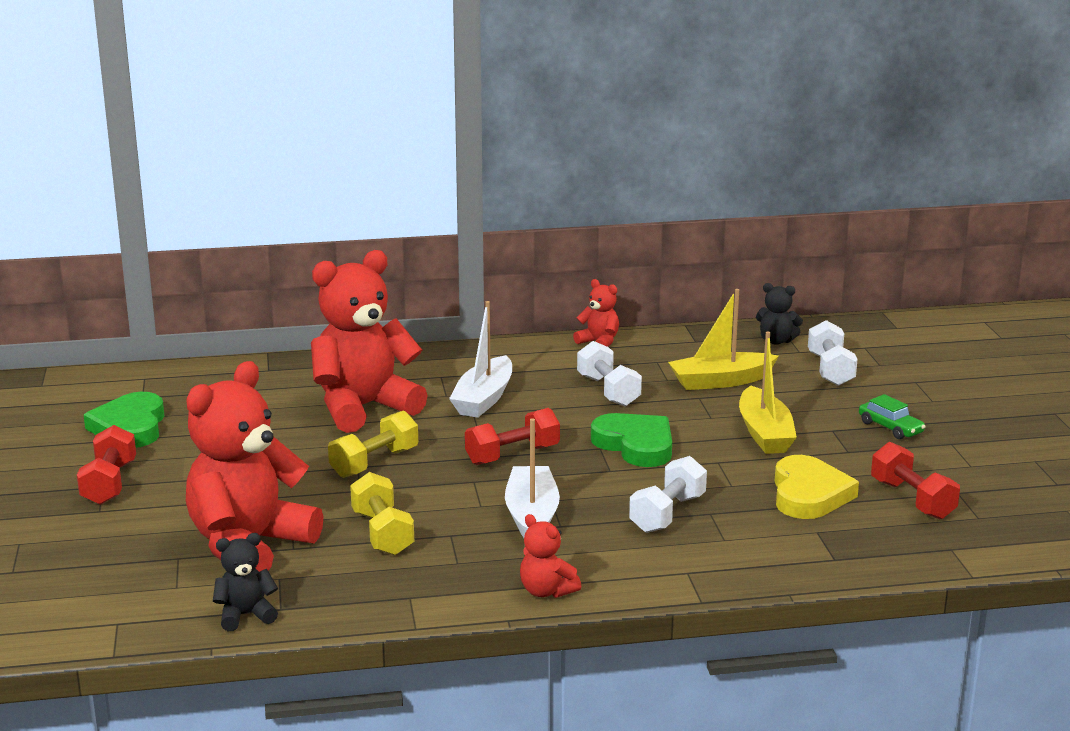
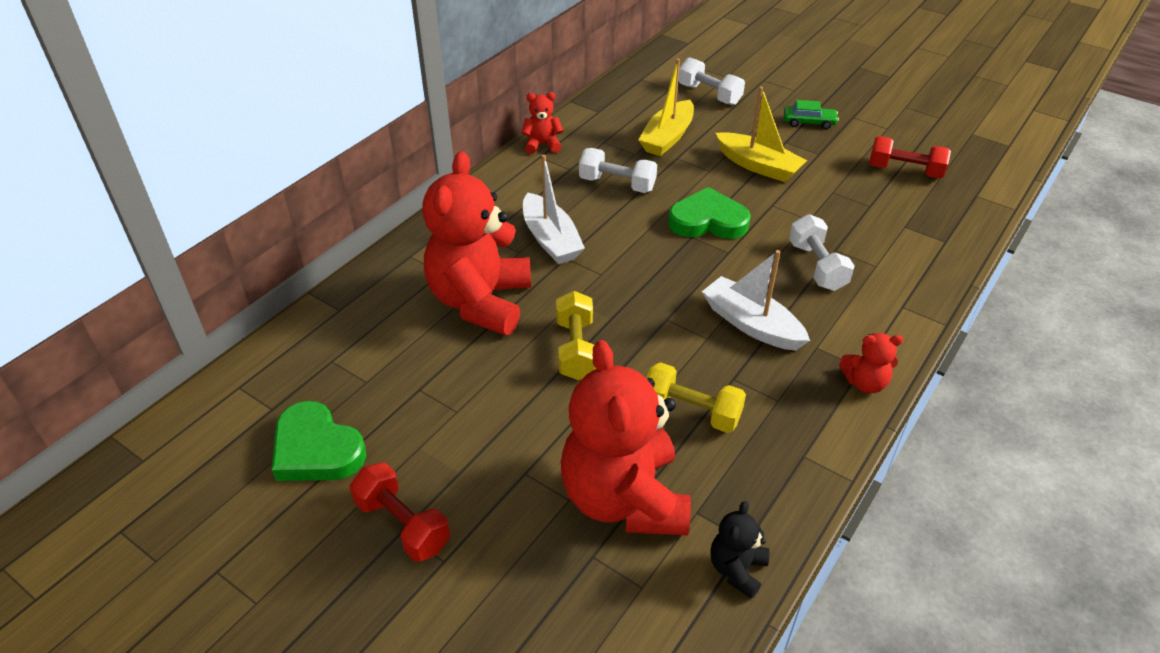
camera: 45 degrees left, 20 degrees up
red dumbbell [465,408,560,465] -> none
black teddy bear [756,283,803,345] -> none
yellow heart [775,455,859,519] -> none

